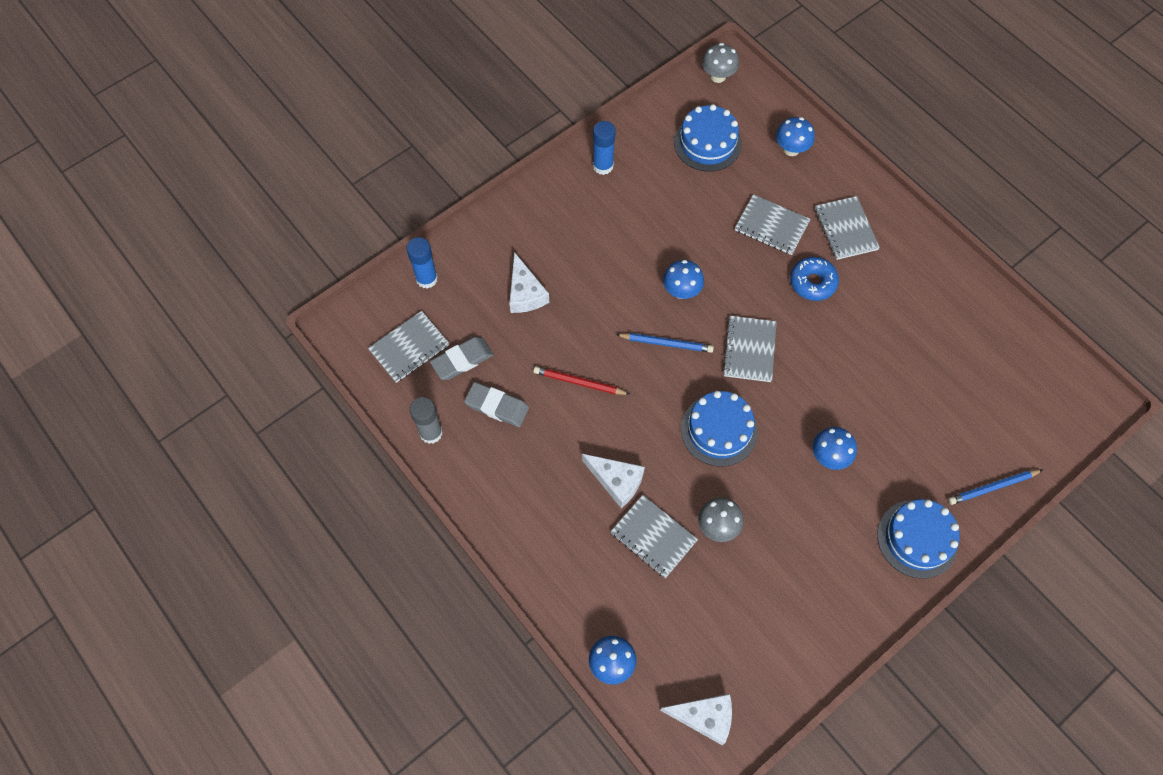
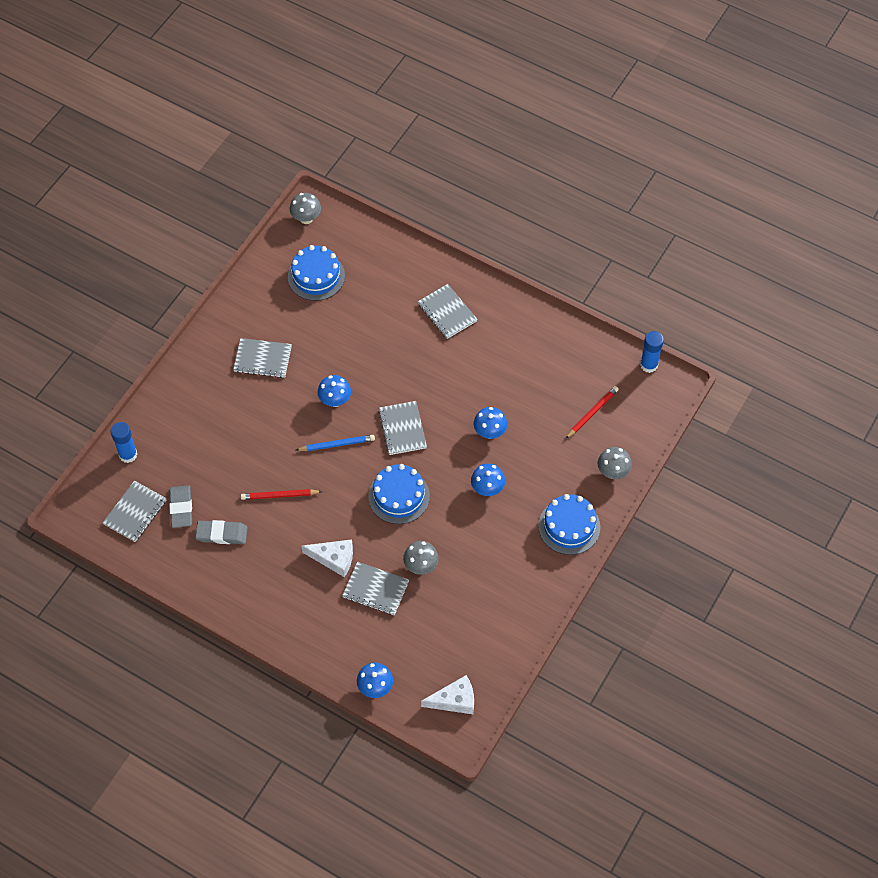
camera: 20 degrees left, 5 degrees down
grey glue stick [410,397,443,444] -> none
grey eraser [430,337,494,380] -> grey eraser turned 45 degrees counterclockwise [169,485,192,528]
white cheese [509,252,549,313] -> none
blue glue stick [593,121,616,175] -> blue glue stick moved to [640,331,664,373]
grey notebook [735,194,811,255] -> grey notebook moved to [233,338,292,378]
blue mushroom [776,117,815,156] -> blue mushroom moved to [474,407,507,439]
blue donut [790,257,839,301] -> none
blue pencil [948,469,1043,505] -> grey mushroom [598,447,632,479]
none -> red pencil [565,386,619,439]

